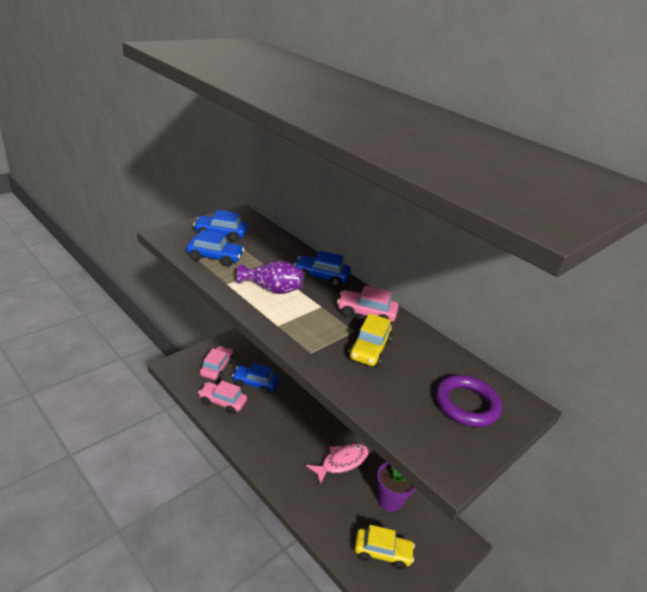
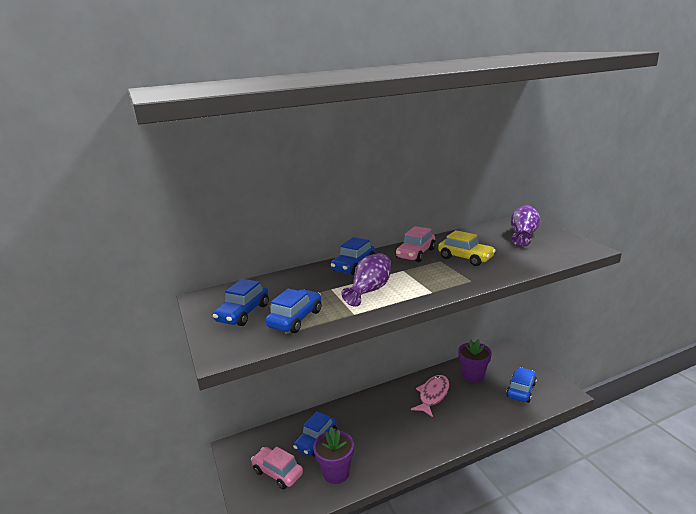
camera: 65 degrees left, 10 degrees down
pink car [198,381,247,414] -> purple flower pot [313,427,354,484]
pink fish [306,444,369,484] -> pink fish turned 45 degrees clockwise [411,375,449,417]
yellow car [355,525,415,570] -> blue car [506,367,537,403]
purple ring [435,375,502,427] -> purple vase [510,205,540,246]

